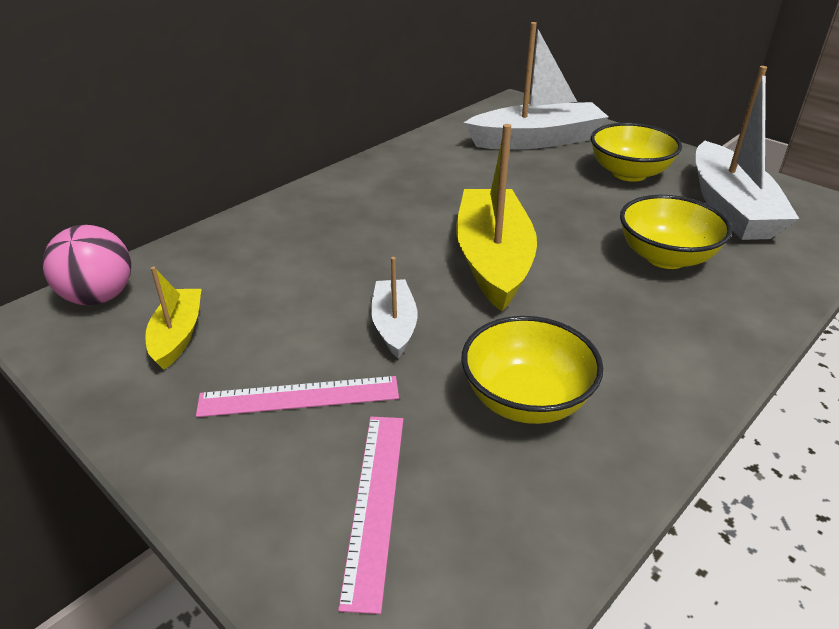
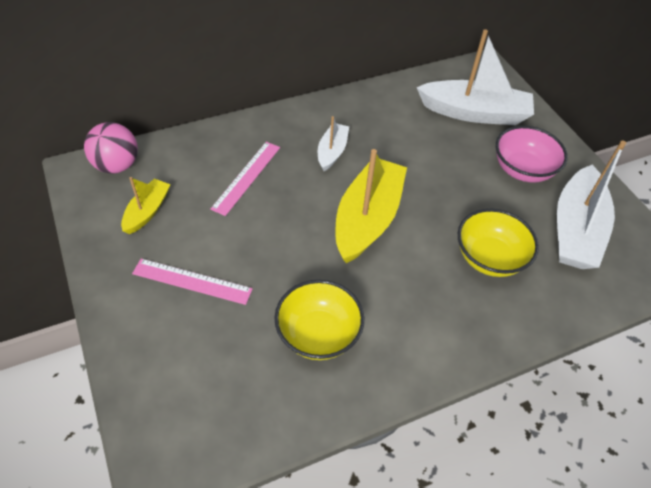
camera: 20 degrees right, 15 degrees up
pink ruler [338,417,403,614] -> pink ruler moved to [210,142,280,216]
white boat [371,257,418,358] -> white boat moved to [318,116,349,171]
yellow bowl [591,123,682,182] -> pink bowl [496,126,568,183]

